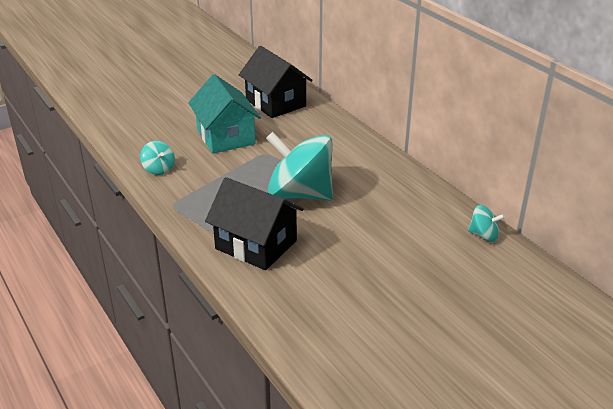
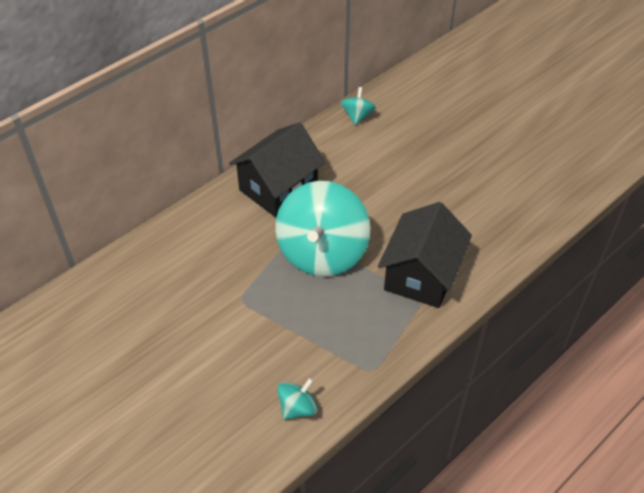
camera: 100 degrees left, 15 degrees up
turquoise house [188,74,261,153] -> none
black house [239,46,312,118] -> black house moved to [229,122,325,217]

